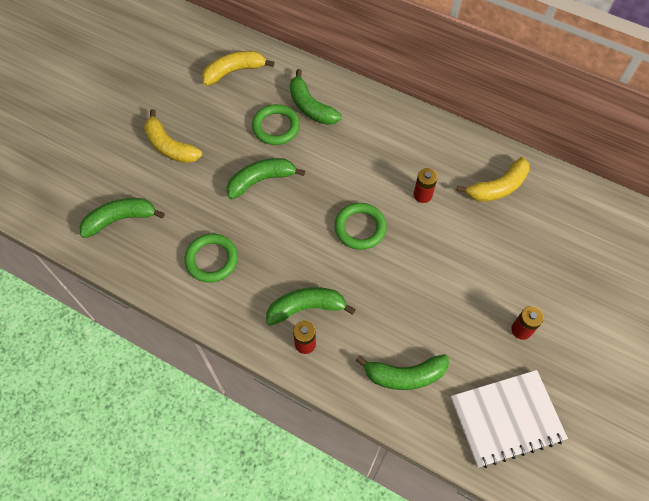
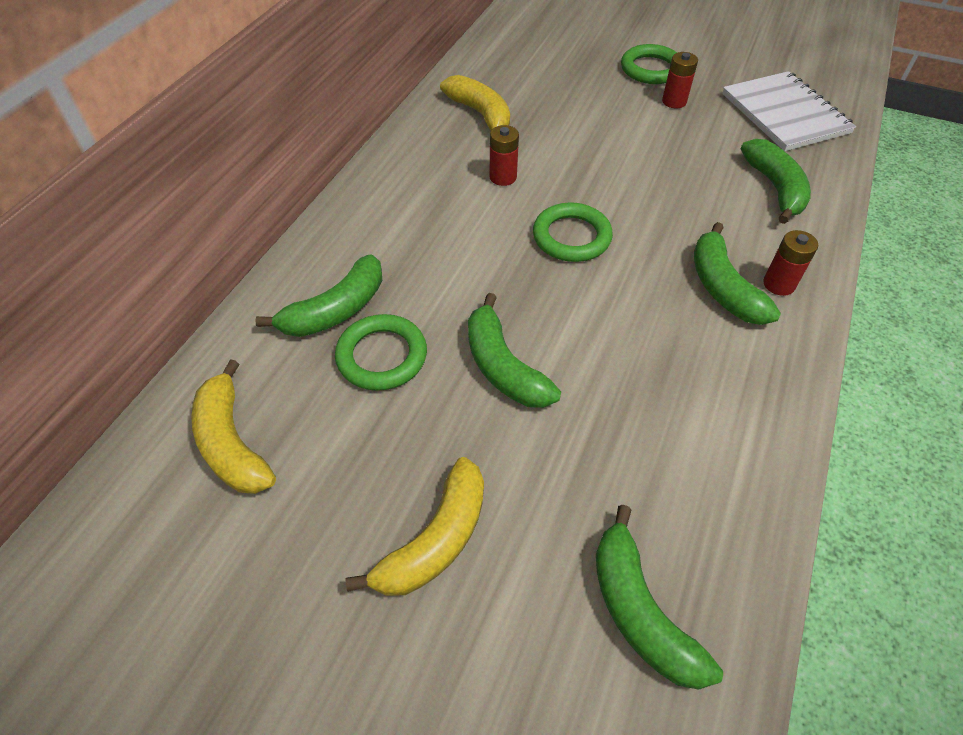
camera: 95 degrees left, 10 degrees down
green ring [184,234,238,283] -> green ring moved to [621,44,677,84]

